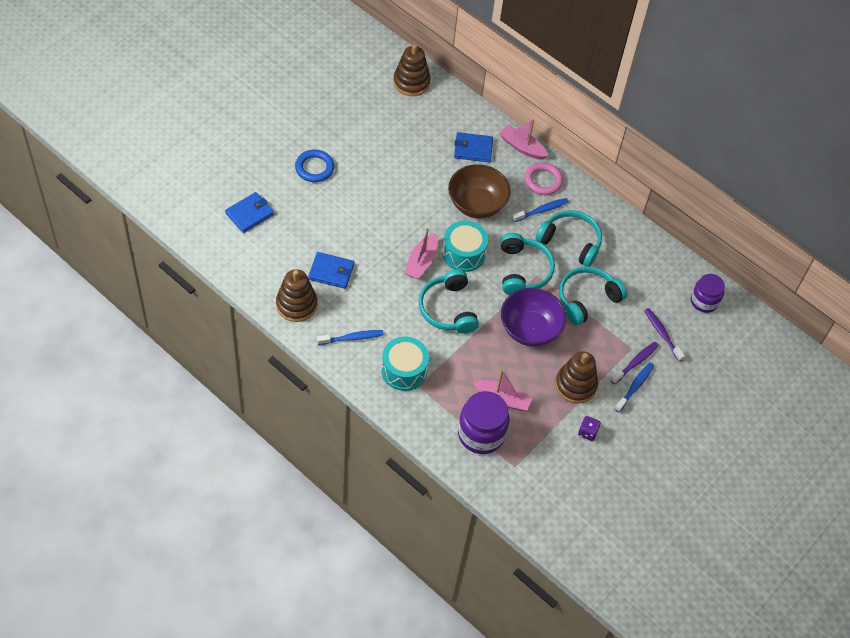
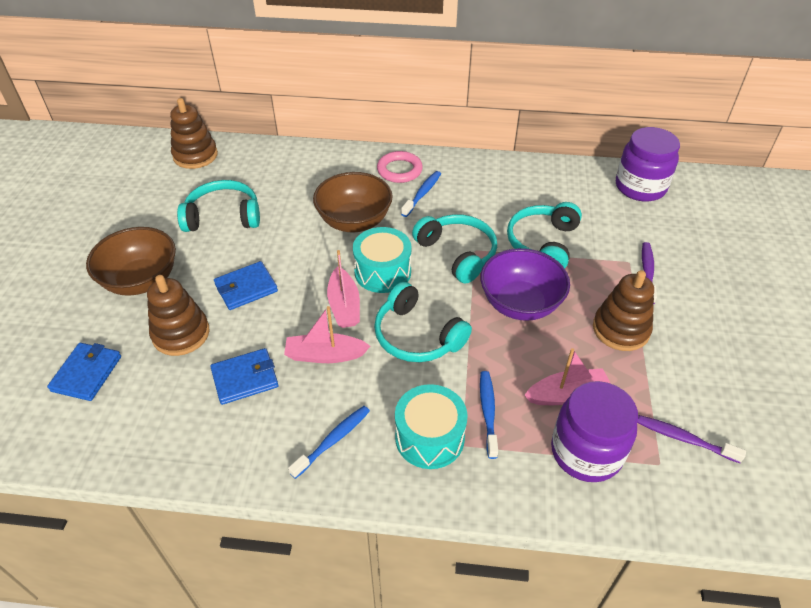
camera: 30 degrees left, 10 degrees down
brown stacking toy [276,269,317,322] -> brown stacking toy moved to [147,275,209,356]
blue ring [295,150,334,182] -> brown bowl [86,227,176,296]
blue wallet [454,132,493,162] -> blue wallet moved to [214,261,278,310]
pink boat [499,119,548,160] -> pink boat moved to [284,306,370,363]
turquoise headphones [536,210,602,267] -> turquoise headphones moved to [177,180,260,232]
purple dice [578,416,601,441] -> none
blue toothbrush [615,362,654,412] -> blue toothbrush moved to [480,371,498,459]
purple toothbrush [644,308,685,362] -> purple toothbrush moved to [637,415,746,463]
purple jar [691,274,725,313] -> purple jar [616,127,680,201], size x1.54

